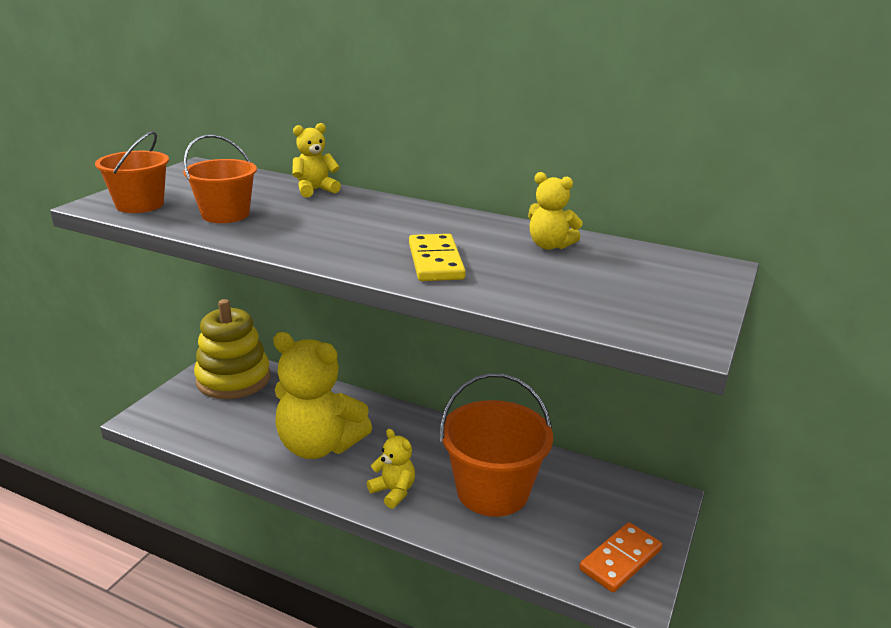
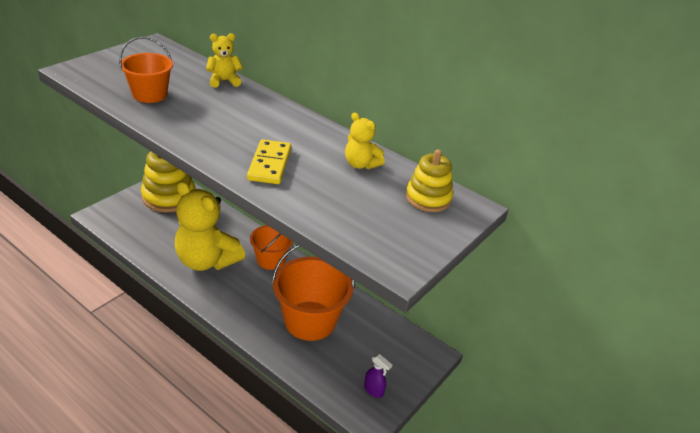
camera: 10 degrees right, 10 degrees up
orange bucket [95,131,169,213] -> orange bucket moved to [250,225,293,270]
yellow teddy bear [367,429,415,509] -> none
orange domino [579,522,662,593] -> purple spray bottle [364,354,392,398]
none -> yellow stacking toy [406,149,453,212]

